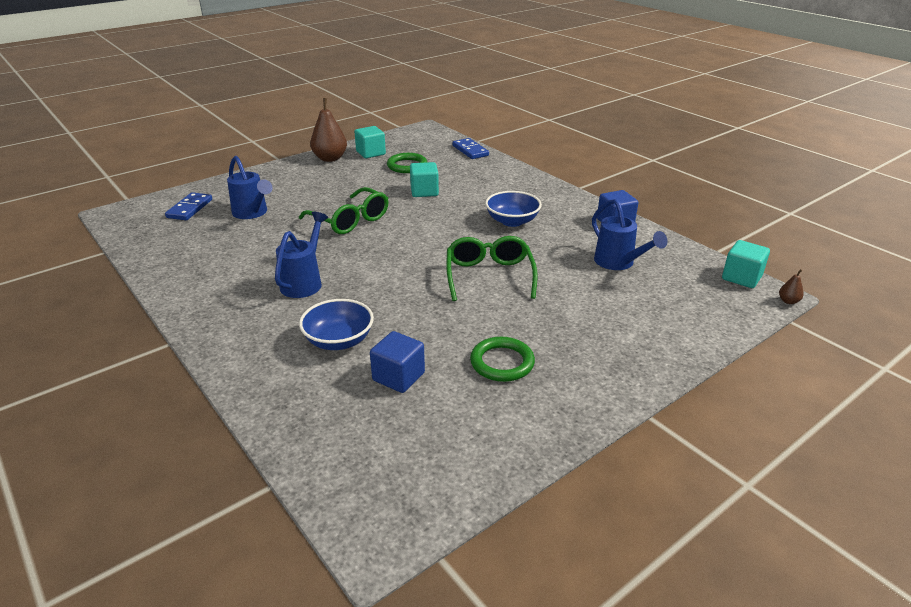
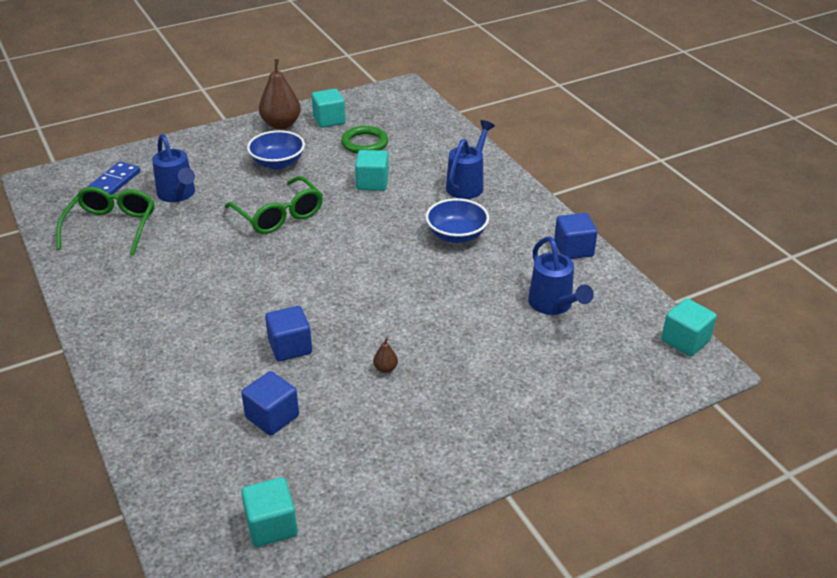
camera: 10 degrees right, 5 degrees up
blue watering can [275,212,328,298] -> blue watering can moved to [446,120,495,199]
blue bowl [299,299,374,350] -> blue bowl moved to [247,130,305,169]
green glasses [446,236,538,301] -> green glasses moved to [56,187,154,256]
blue domino [452,138,489,159] -> none
green ring [470,337,535,382] -> none
brown pear [779,269,804,304] -> brown pear moved to [373,338,398,373]
none -> turquoise cube [241,477,297,547]
none -> blue cube [265,306,312,362]

